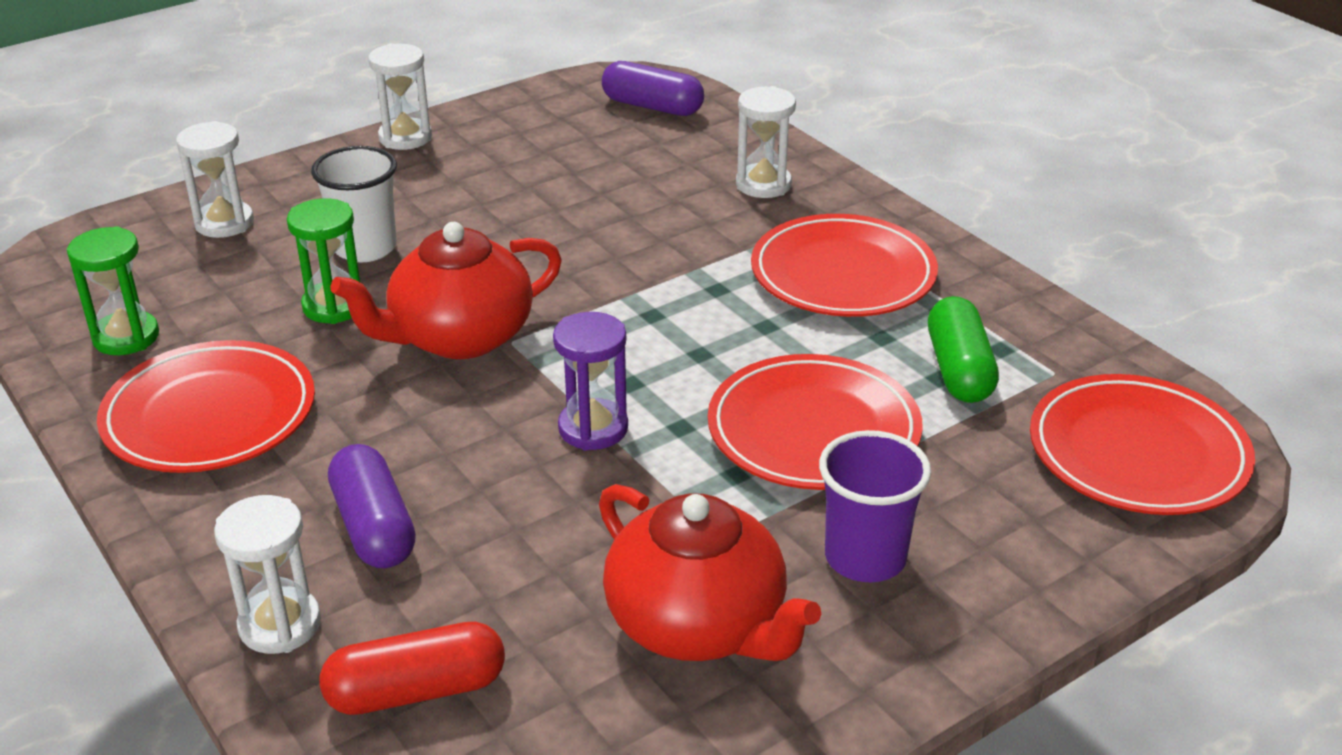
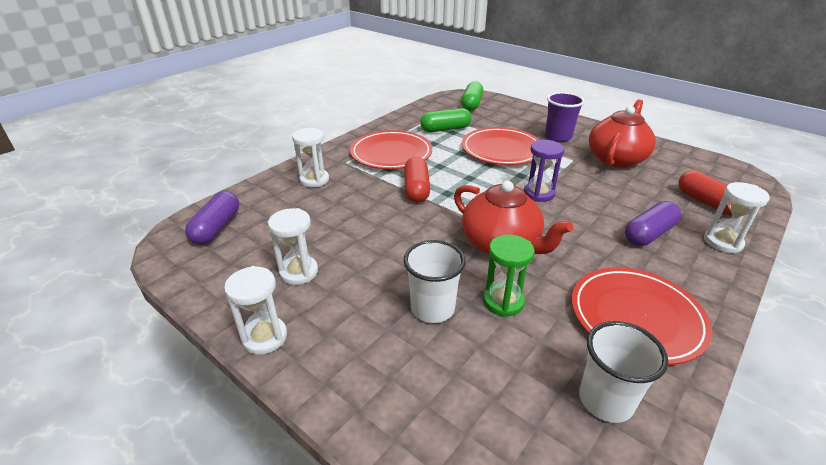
camera: 105 degrees left, 0 degrees up
green hourglass [67,226,159,355] -> white cup [579,321,668,423]
white hourglass [176,121,254,238] -> white hourglass moved to [268,208,318,285]
red plate [1030,374,1255,515] -> green capsule [461,81,483,111]
none -> red capsule [404,157,430,203]

